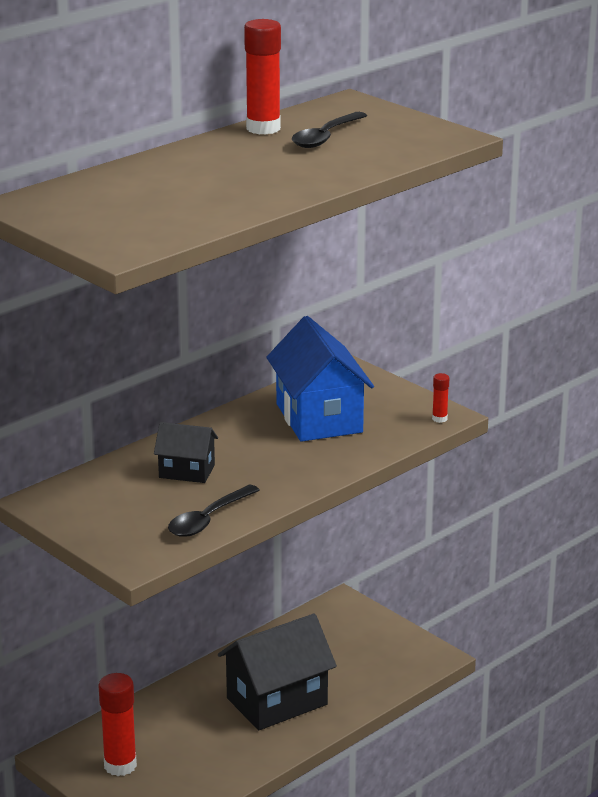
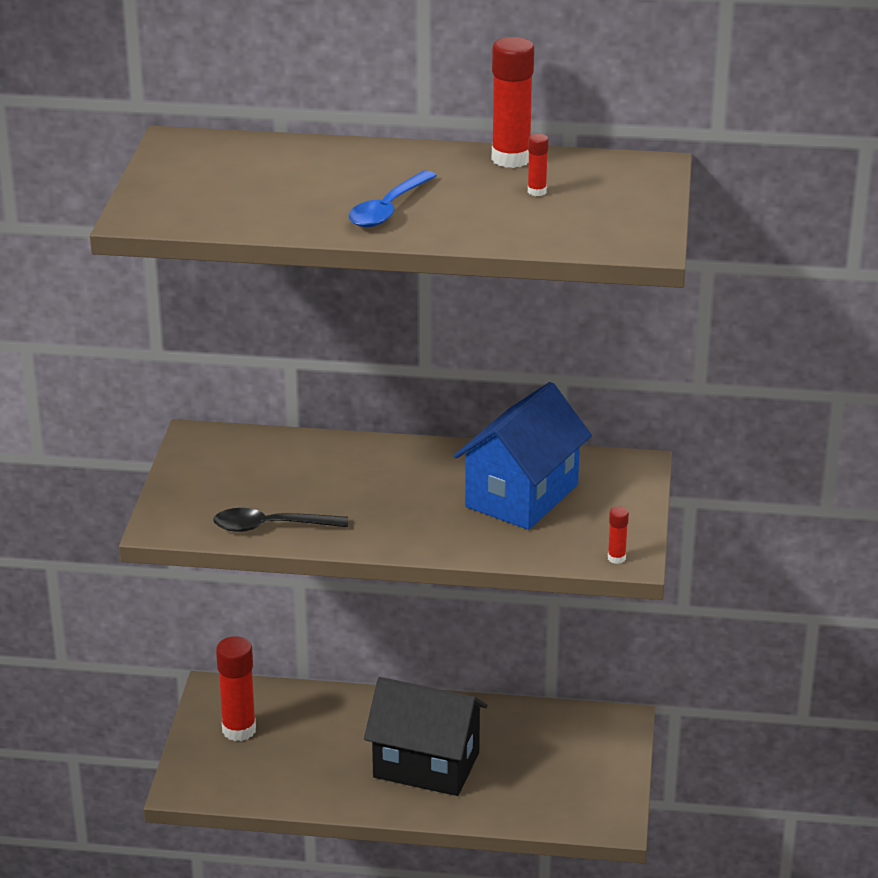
camera: 50 degrees right, 5 degrees up
black house [154,422,218,483] -> none
black spoon [292,112,367,148] -> red glue stick [528,134,549,196]
none -> blue spoon [348,171,437,227]

